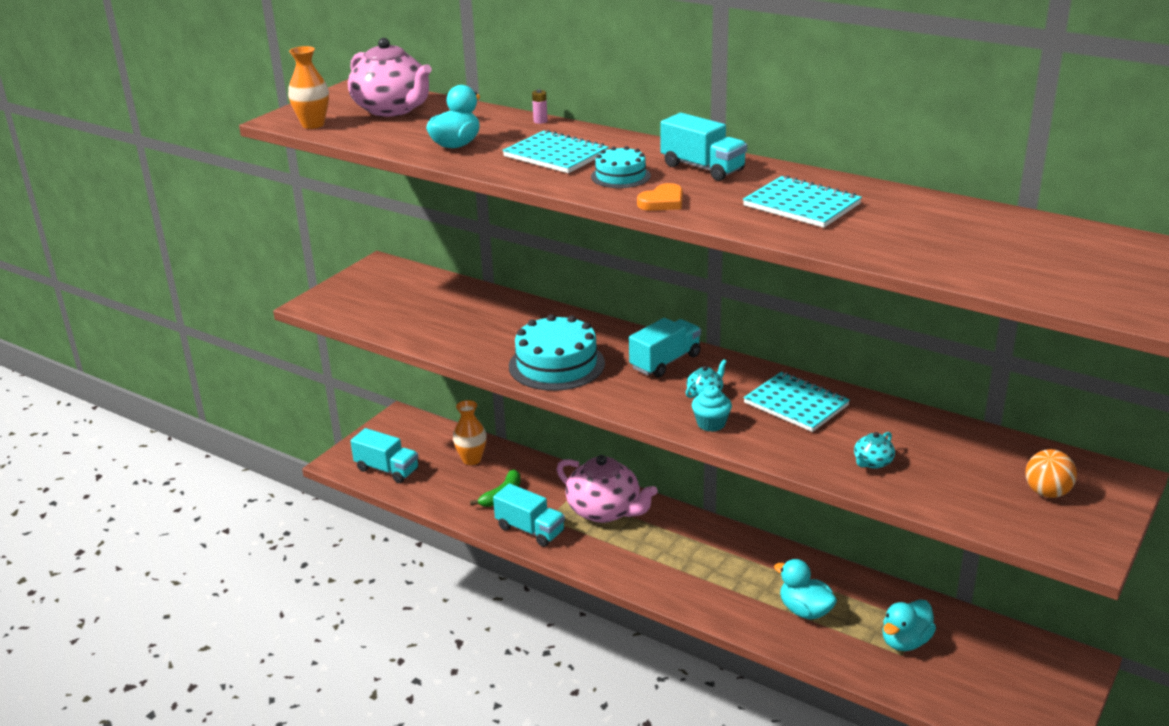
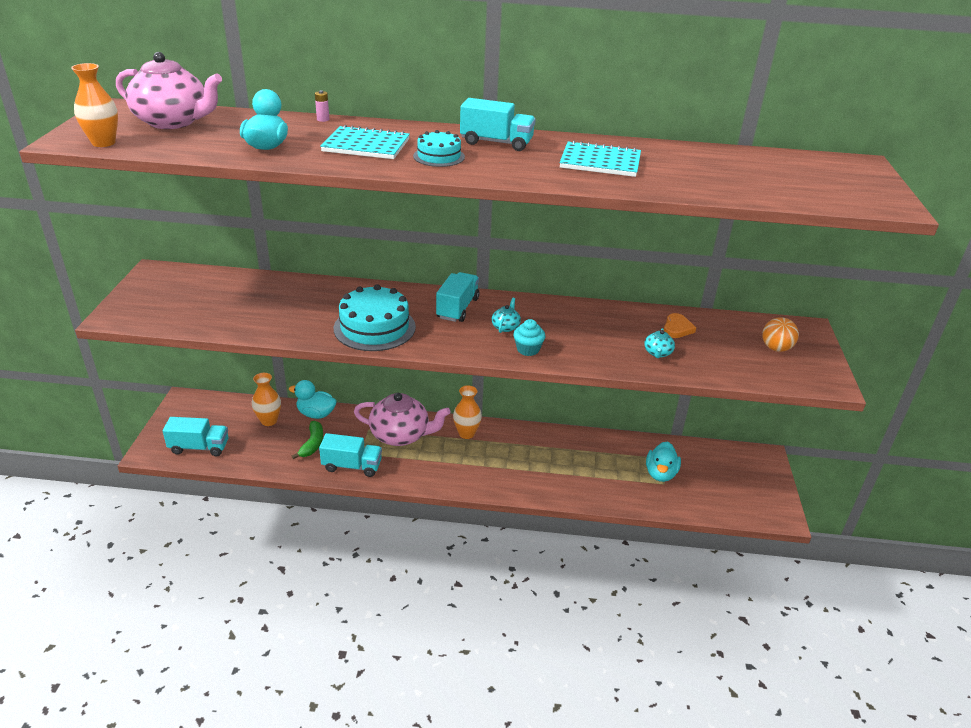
camera: 30 degrees left, 5 degrees up
orange heart [637,183,683,211] -> orange heart moved to [664,313,696,338]
turquoise notebook [743,372,850,432] -> none
turquoise duck [774,559,837,620] -> turquoise duck moved to [289,380,337,419]
none -> orange vase [453,385,482,439]

